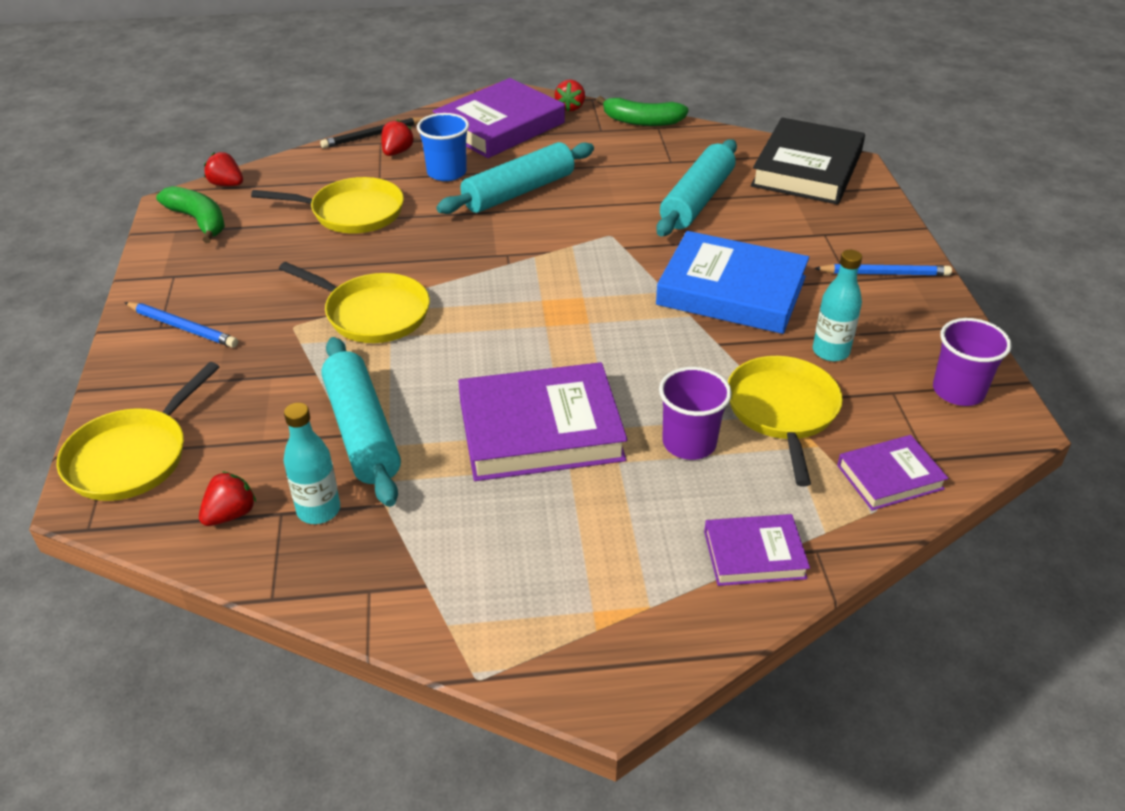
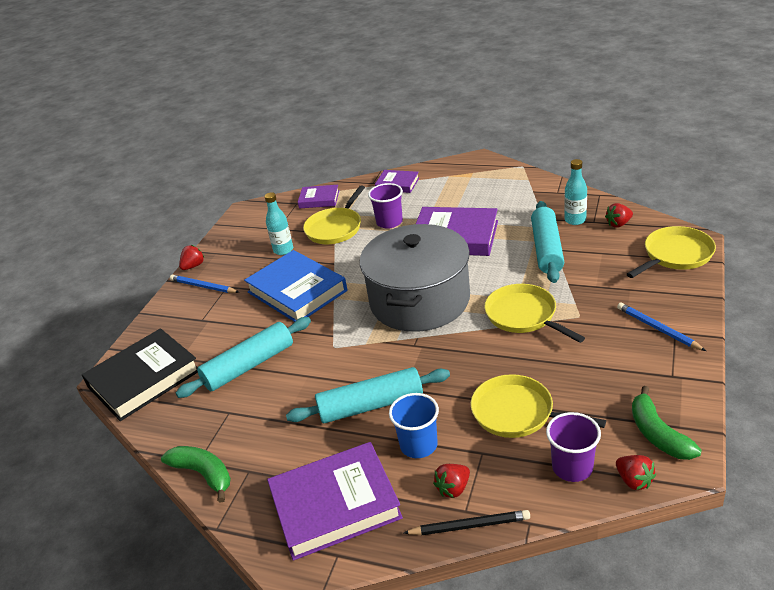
camera: 150 degrees left, 5 degrees down
red strawberry [555,80,585,111] -> red strawberry moved to [179,245,205,270]
purple cup [933,318,1011,406] -> purple cup moved to [546,412,601,482]
none -> grey pot [360,224,470,332]

